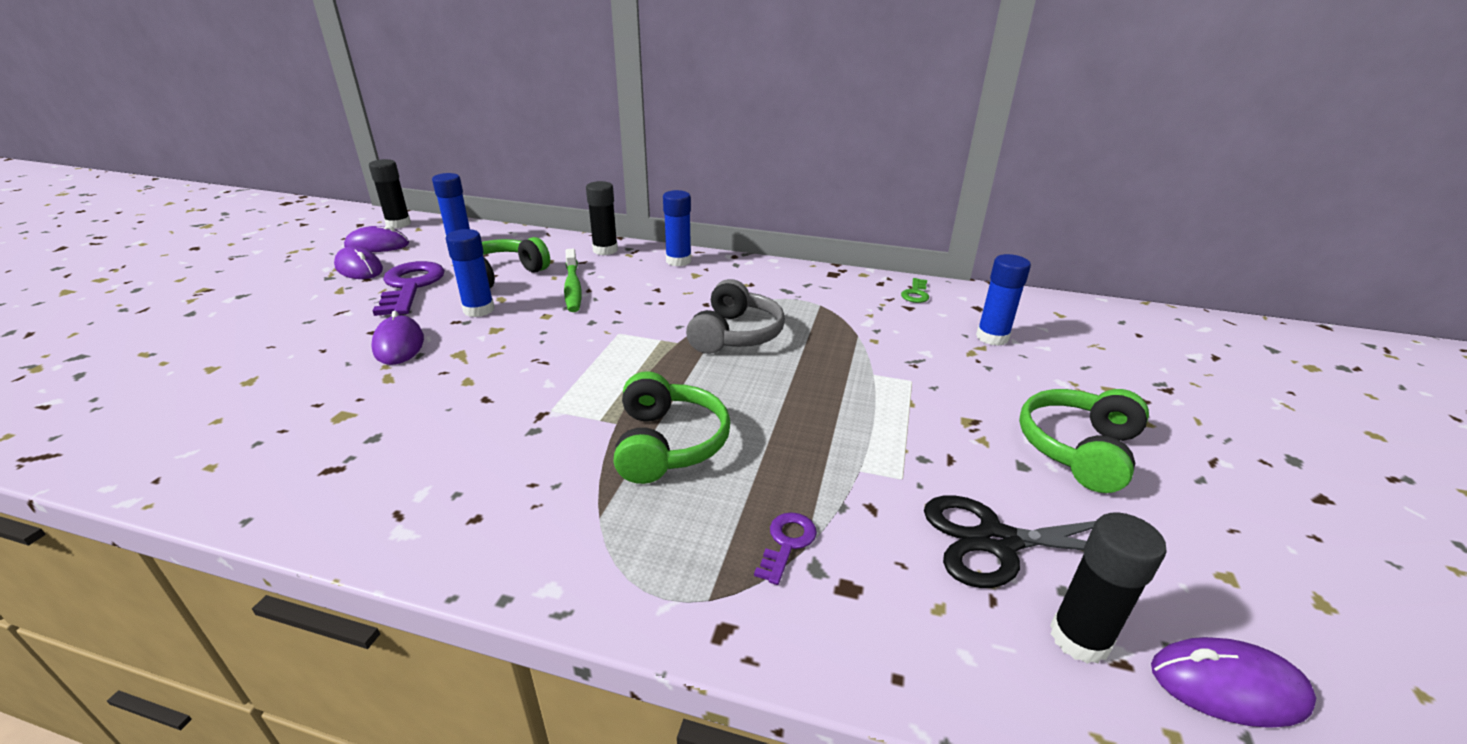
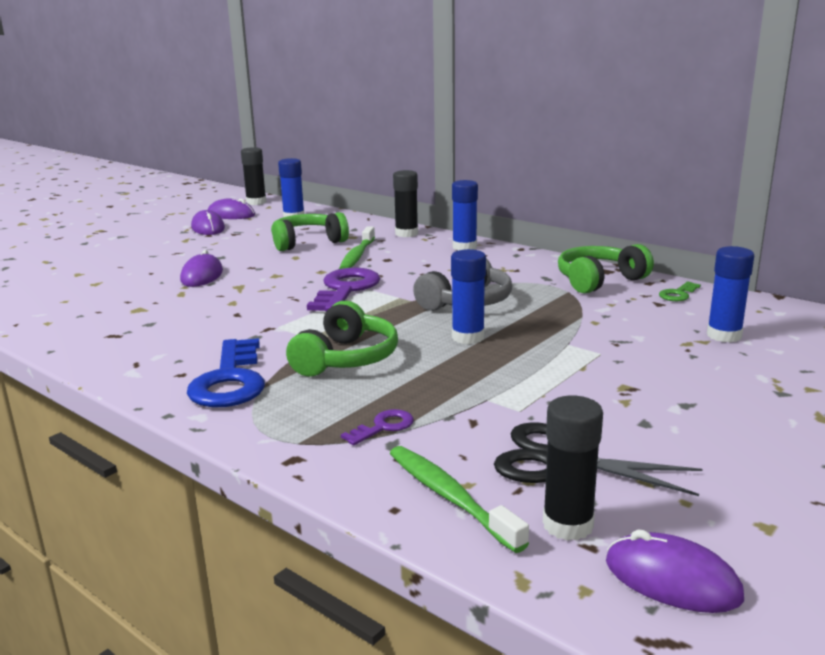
camera: 25 degrees right, 10 degrees down
purple key [373,261,445,316] -> purple key moved to [307,268,380,311]
blue glue stick [446,229,495,317] -> blue glue stick moved to [451,249,486,344]
green headphones [1019,389,1149,493] -> green headphones moved to [558,244,654,294]
none -> blue key [187,338,265,407]
none -> green toothbrush [390,446,529,553]

